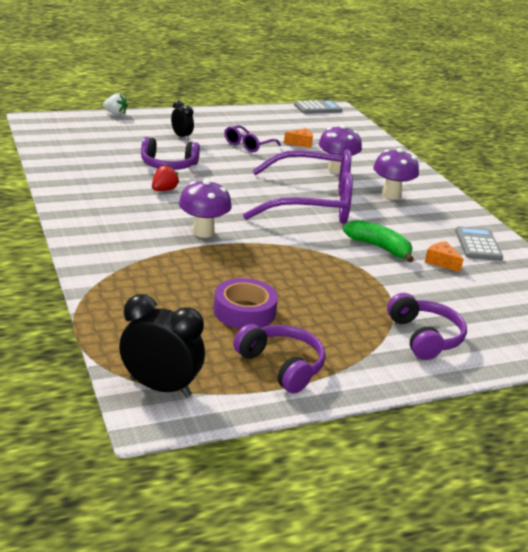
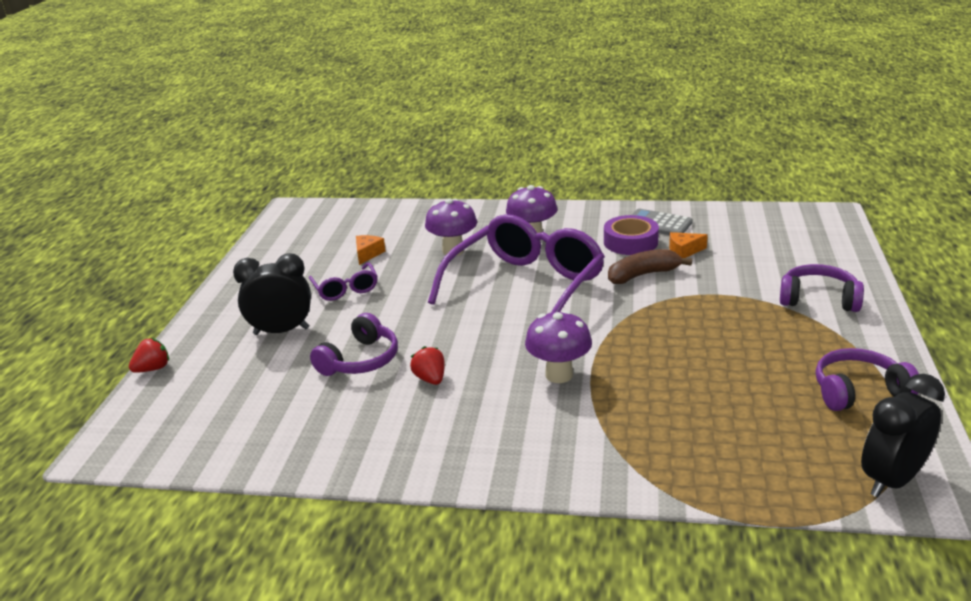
camera: 55 degrees left, 0 degrees up
white strawberry [103,93,128,115] -> red strawberry [129,338,169,373]
black clock [171,100,194,141] -> black clock [233,253,311,335], size x1.68
purple tape [213,278,278,329] -> purple tape moved to [604,215,659,255]
grey calculator [294,100,342,114] -> none
green banana [343,220,414,262] -> brown banana [608,249,692,284]

